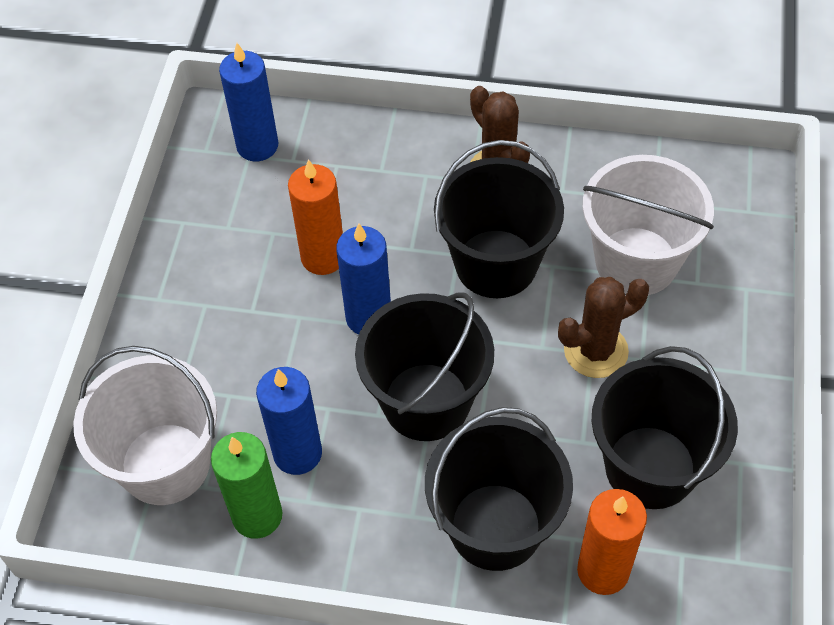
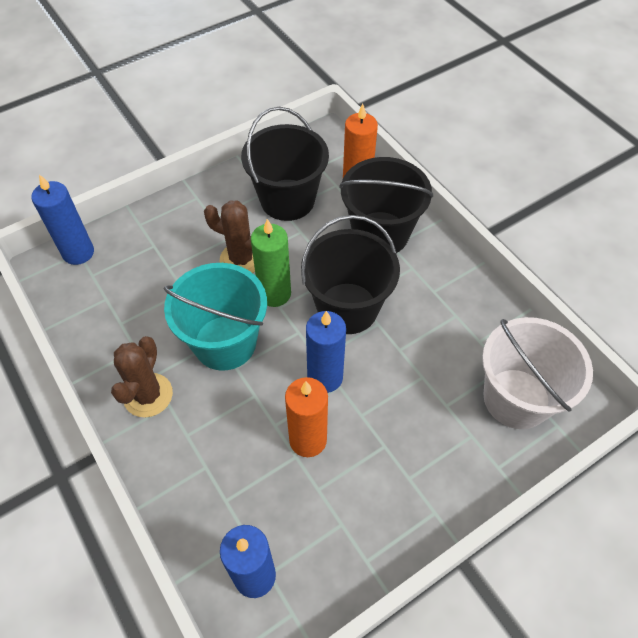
camera: 135 degrees left, 0 degrees up
green candle [211,432,283,539] -> green candle moved to [251,219,291,307]
blue candle [256,367,322,475] -> blue candle moved to [32,174,94,265]
black bucket [434,140,564,298] -> turquoise bucket [164,263,267,371]
white bucket [583,155,714,295] -> none

